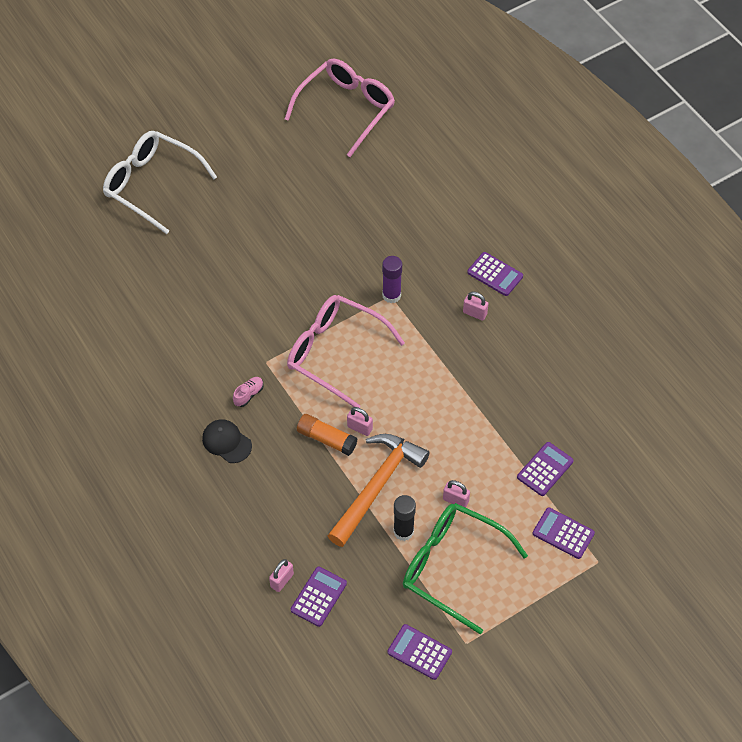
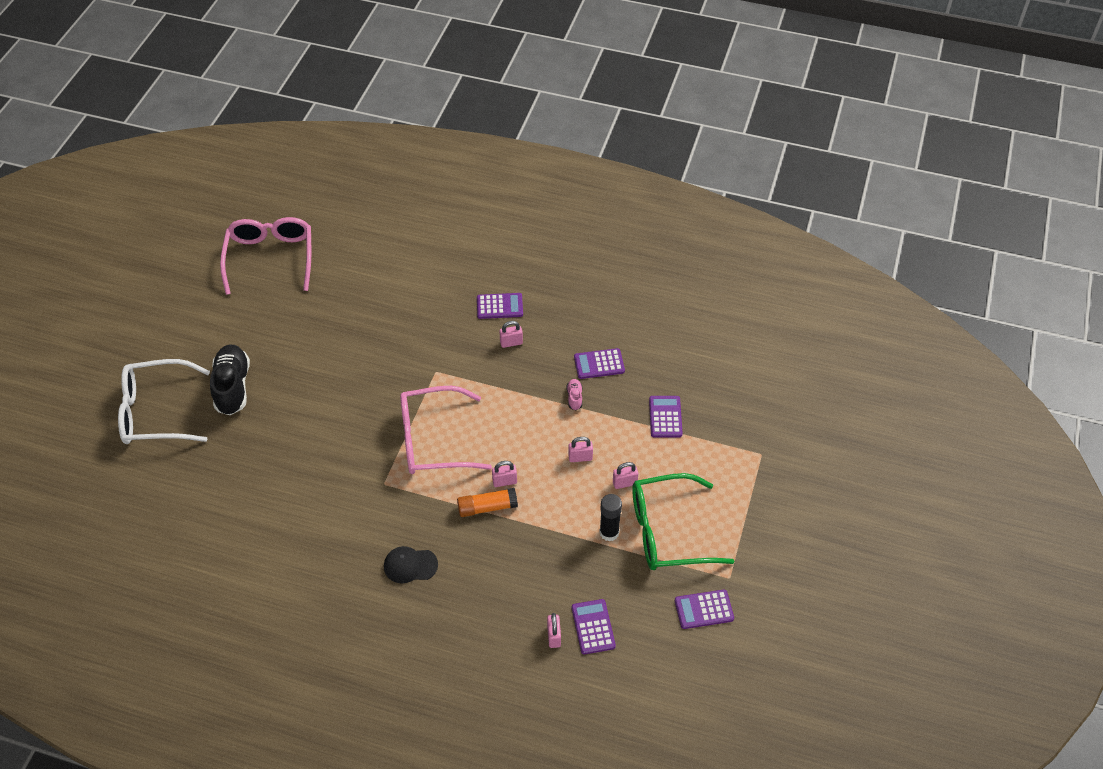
camera: 40 degrees left, 5 degrees down
pink shoe [233,377,264,407] -> pink shoe moved to [566,379,582,410]
orange hammer [328,434,430,547] -> none
purple glue stick [382,256,402,303] -> none
purple calculator [533,507,595,559] -> purple calculator moved to [574,348,625,379]
none -> black shoe [210,345,250,415]
none -> pink padlock [568,437,593,462]

